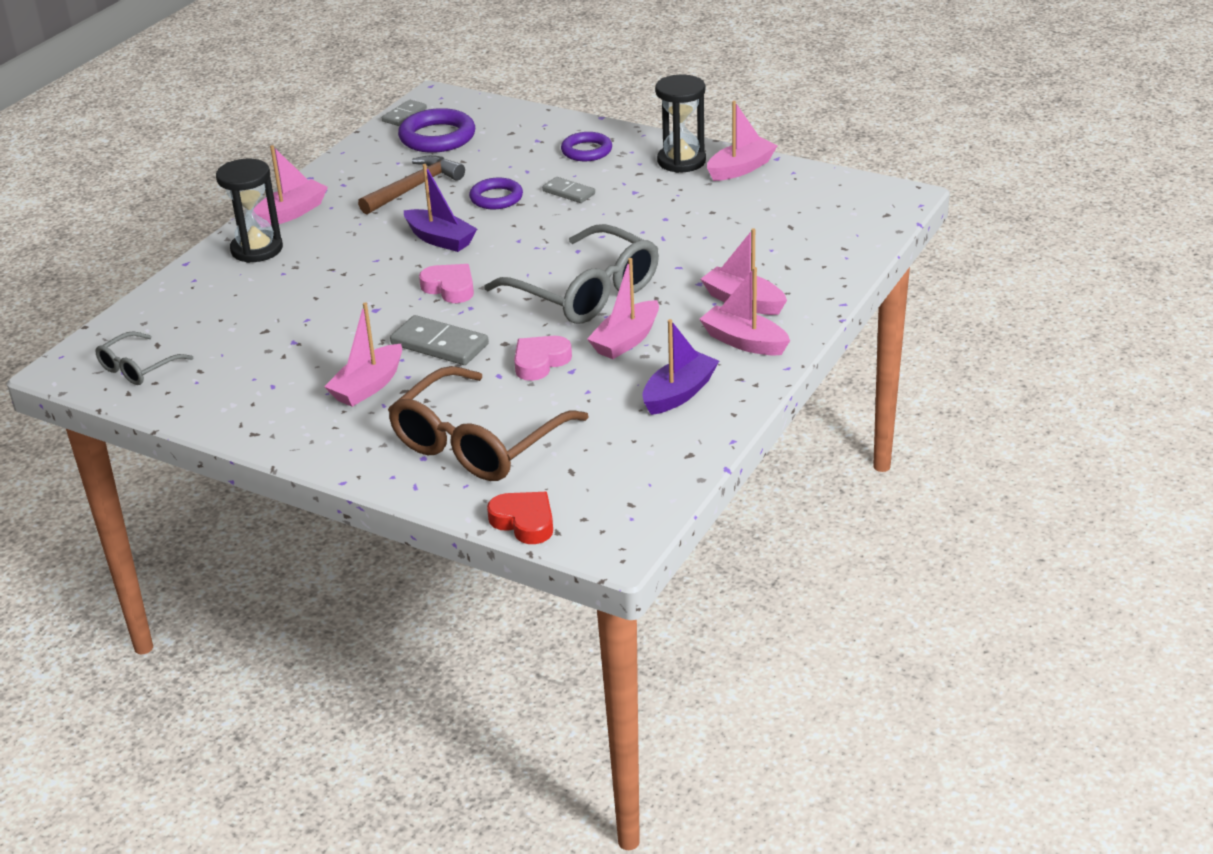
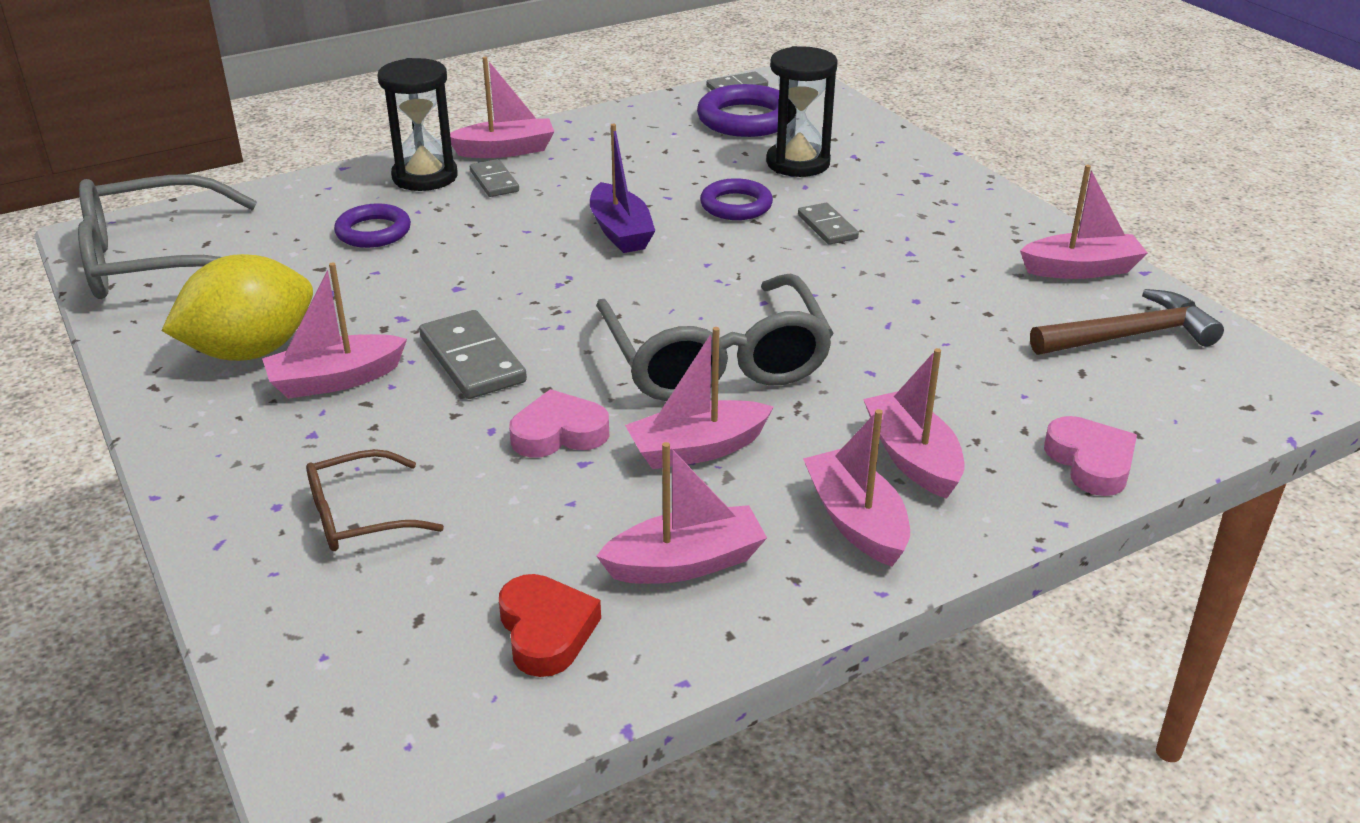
camera: 30 degrees right, 0 degrees up
grey glasses [95,331,193,385] -> grey glasses [78,174,257,299], size x1.95
brown hammer [358,155,465,214] -> brown hammer moved to [1030,289,1224,355]
brown glasses [388,366,589,481] -> brown glasses [306,449,444,551], size x0.51
pink heart [419,264,474,303] -> pink heart moved to [1044,416,1137,496]
red heart [487,492,553,544] -> red heart moved to [499,574,601,677]
purple ring [561,132,612,161] -> purple ring moved to [334,203,411,248]
purple boat [642,319,719,415] -> pink boat [596,442,767,584]
black hourglass [655,75,706,173] -> black hourglass moved to [766,46,838,177]
none -> yellow lemon [161,254,313,361]
none -> grey domino [470,159,519,197]

